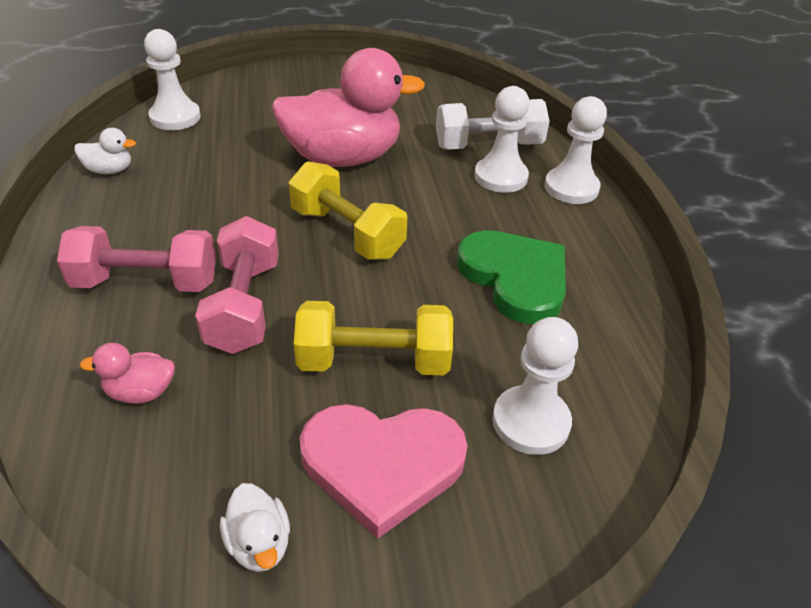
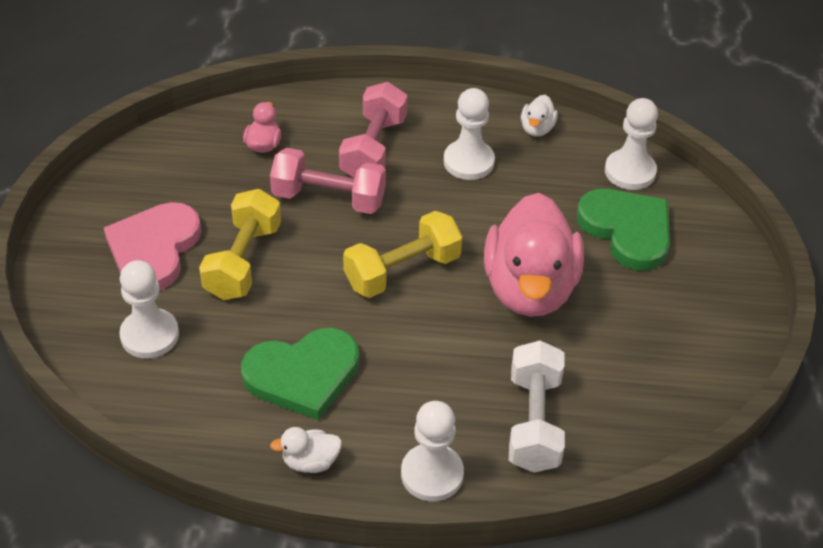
camera: 105 degrees right, 5 degrees up
white duck [220,483,290,572] -> white duck moved to [270,427,342,473]
white pawn [474,86,530,193] -> white pawn moved to [444,88,495,180]
none -> green heart [576,189,670,271]

